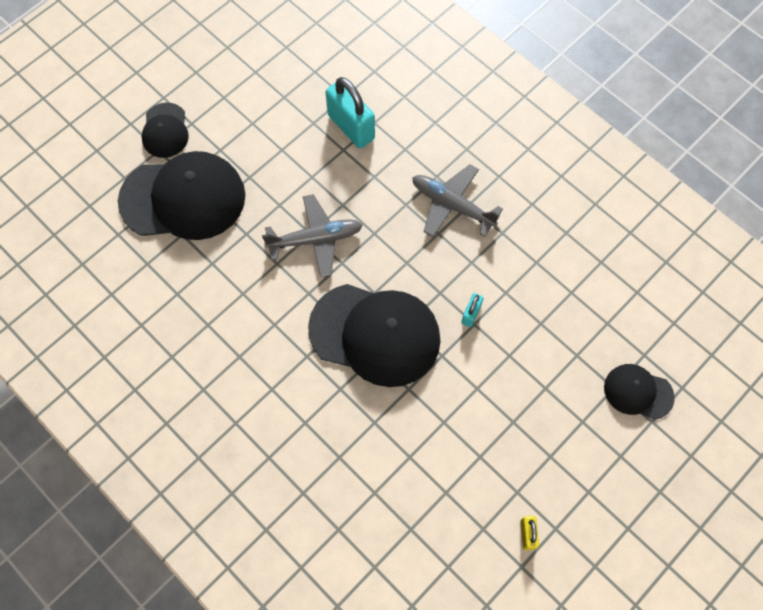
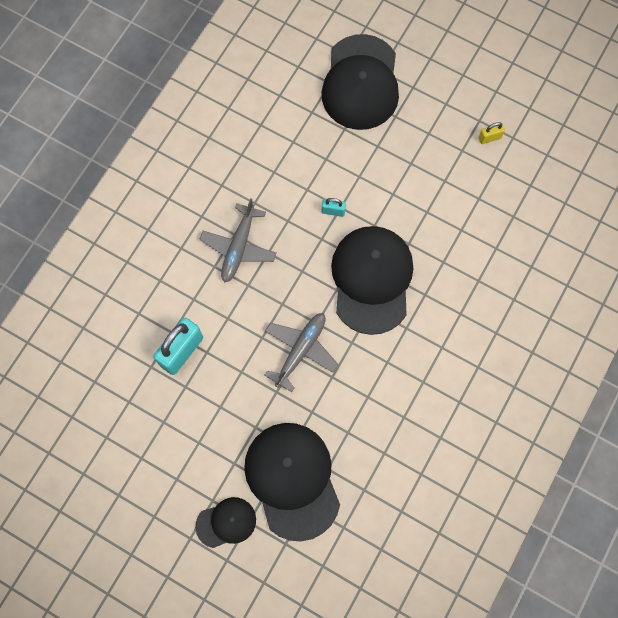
camera: 105 degrees left, 5 degrees up
grey plane [262,194,363,278] -> grey plane turned 60 degrees clockwise [265,313,339,392]
black cap [604,364,675,420] -> black cap [321,34,399,130], size x1.96

